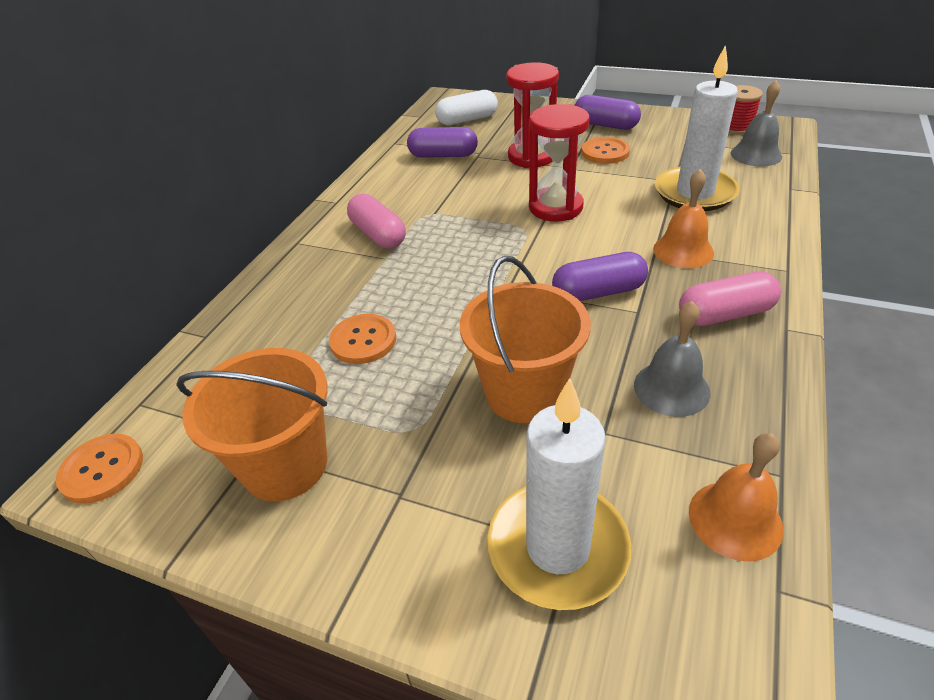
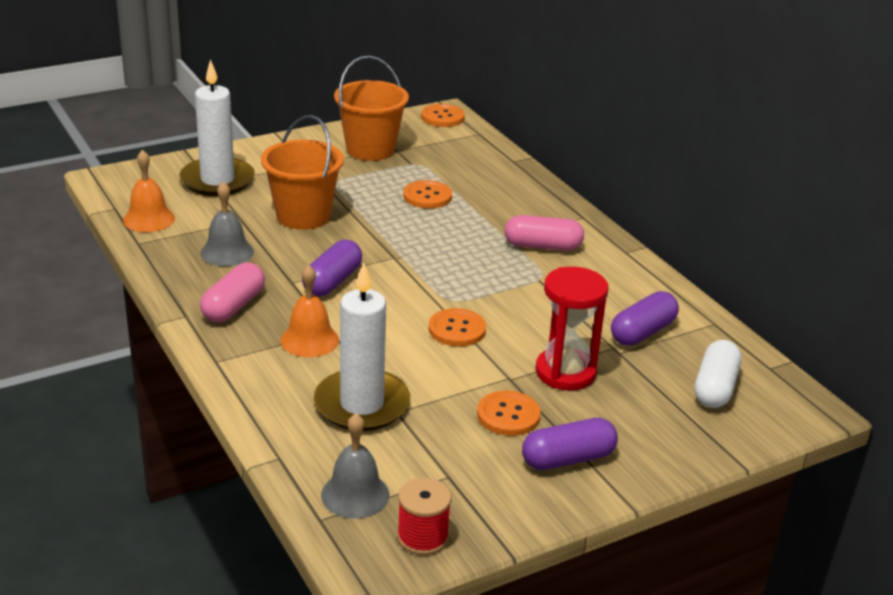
camera: 125 degrees right, 10 degrees down
red hourglass [529,104,590,221] -> orange button [429,308,486,346]

